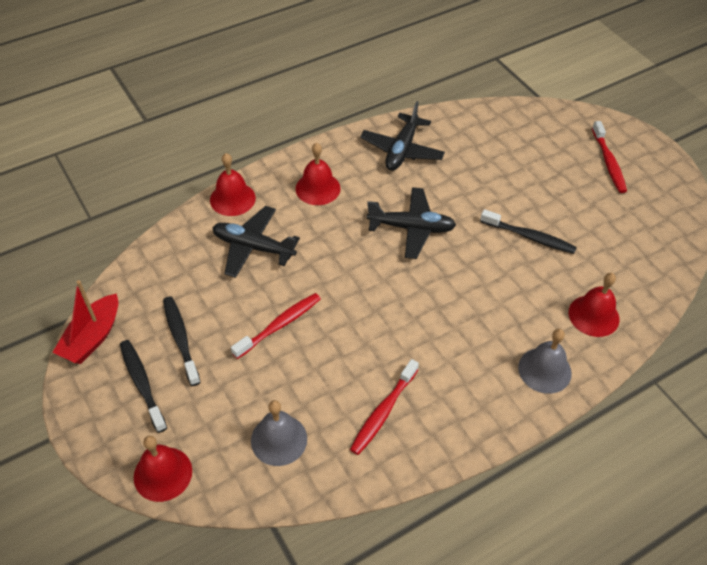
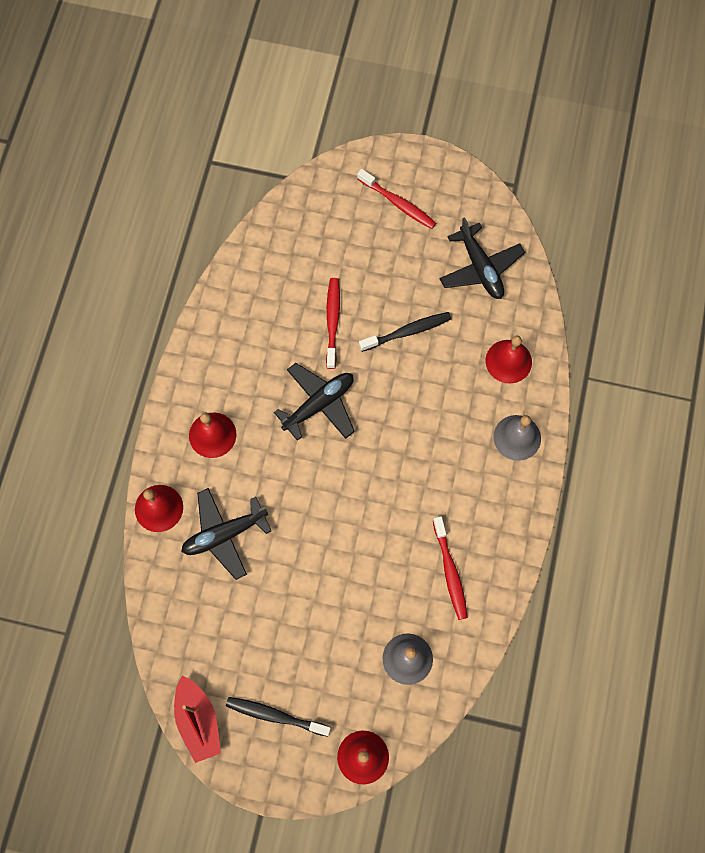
camera: 45 degrees left, 20 degrees up
black toothbrush [163,297,201,386] -> none
red toothbrush [231,293,321,359] -> red toothbrush moved to [326,278,340,369]
black plane [360,101,445,171] -> black plane moved to [440,217,525,299]

